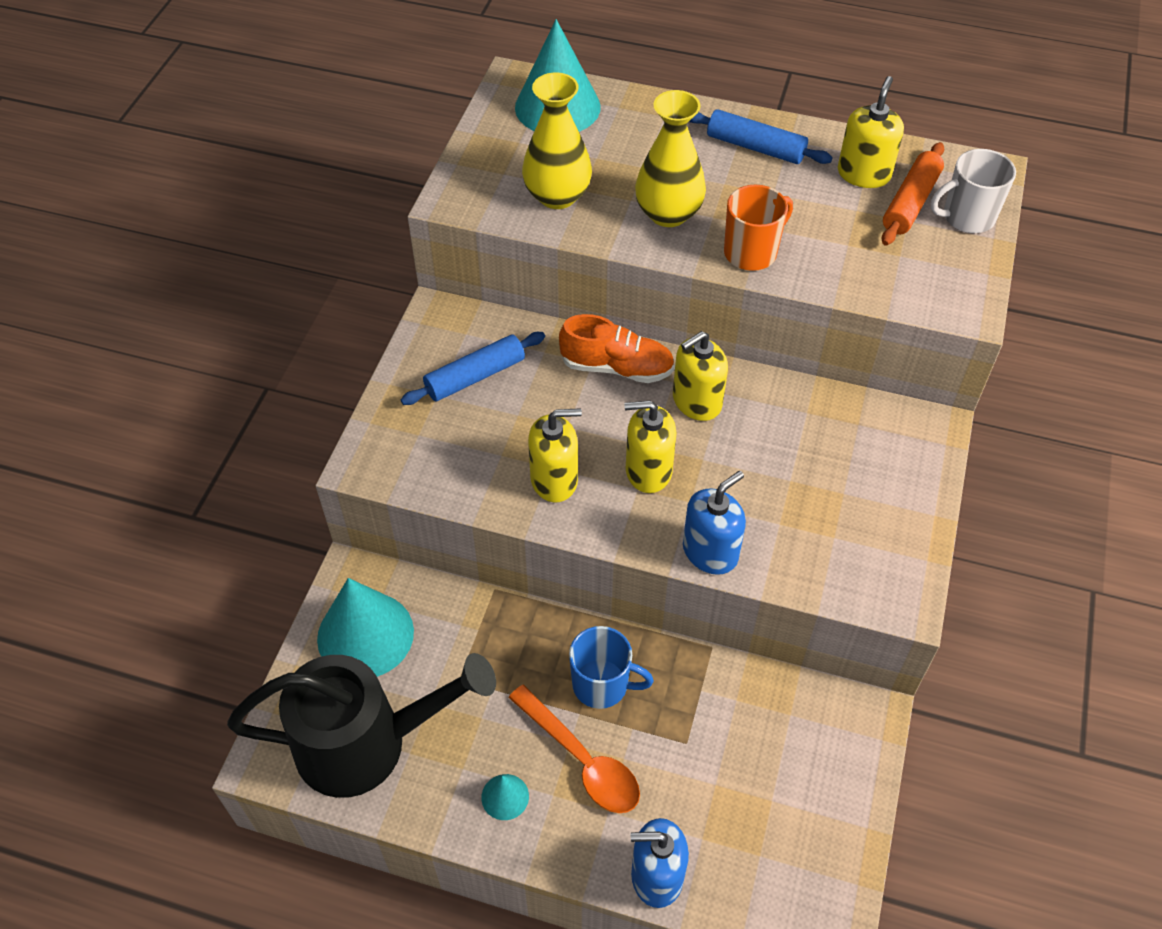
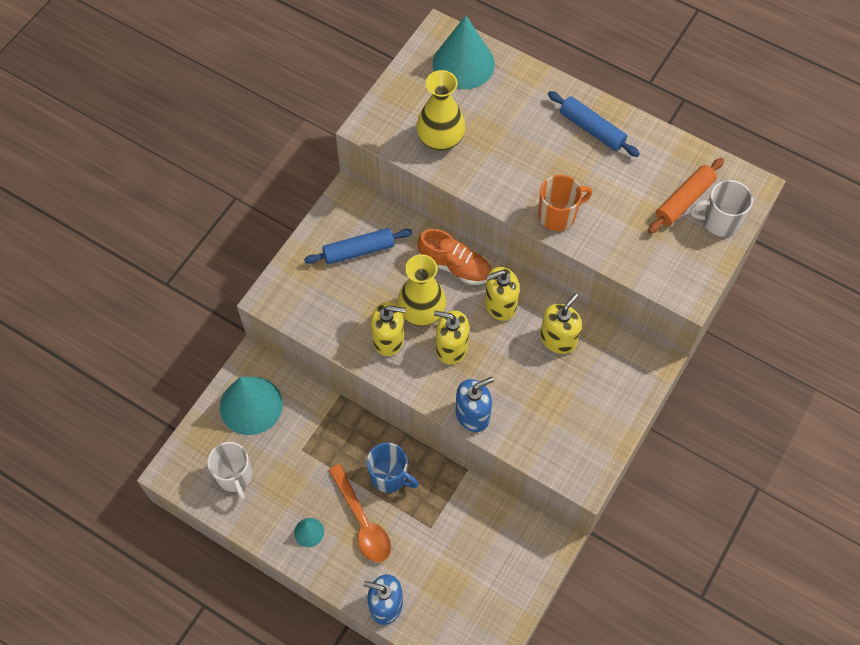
camera: 15 degrees right, 10 degrees up
black watering can [227,653,496,798] -> white mug [208,442,252,500]
yellow vase [635,90,706,227] -> yellow vase moved to [397,254,446,326]
yellow soap dispenser [838,76,904,188] -> yellow soap dispenser moved to [540,293,582,354]

